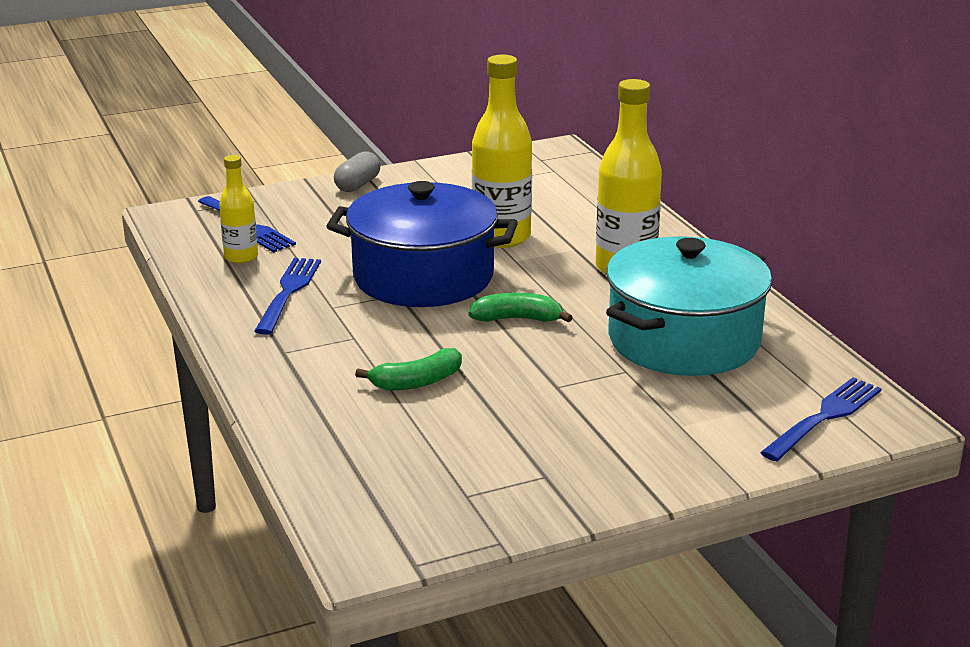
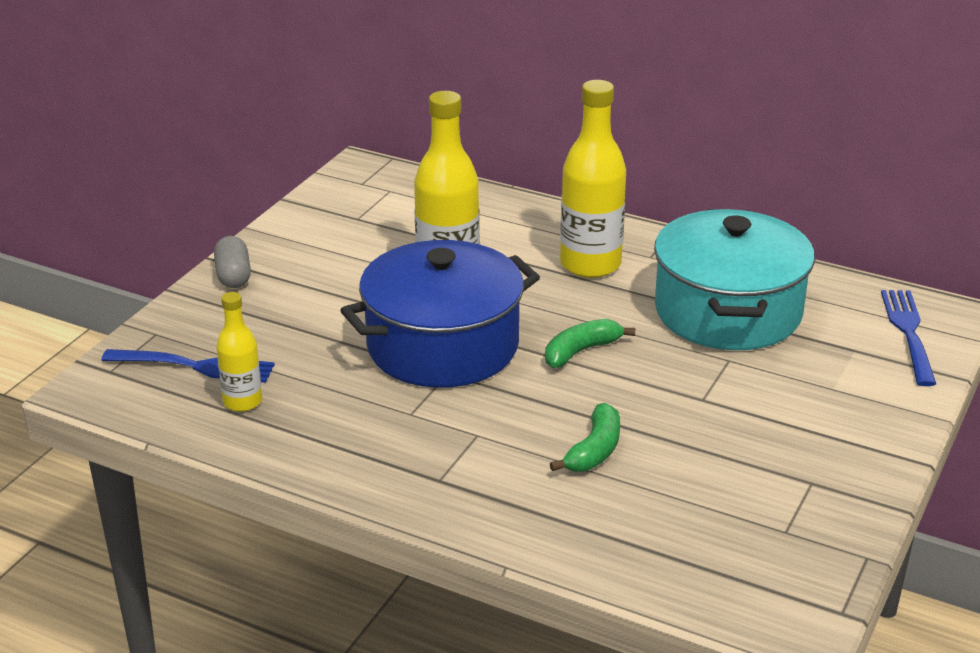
camera: 40 degrees left, 5 degrees up
blue fork [255,258,321,335] -> none

